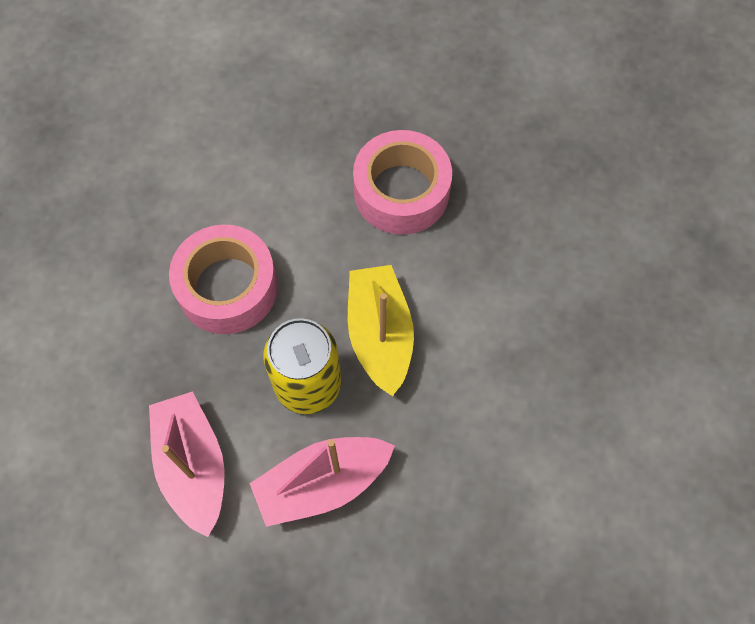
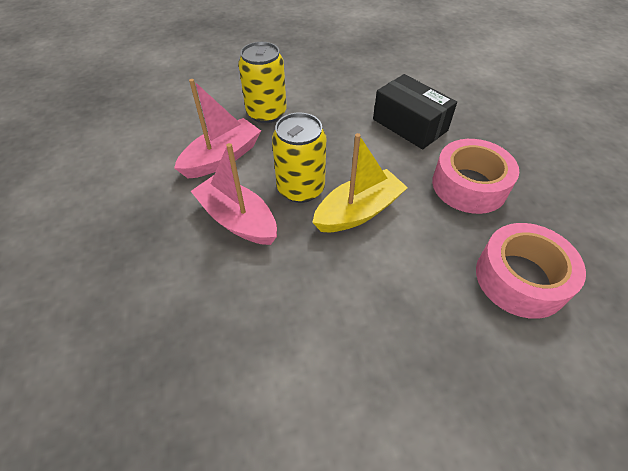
camera: 65 degrees right, 15 degrees down
pink tape [169,225,278,334] -> pink tape moved to [476,223,586,319]
none -> yellow can [238,42,287,123]
none -> black box [373,74,457,149]

